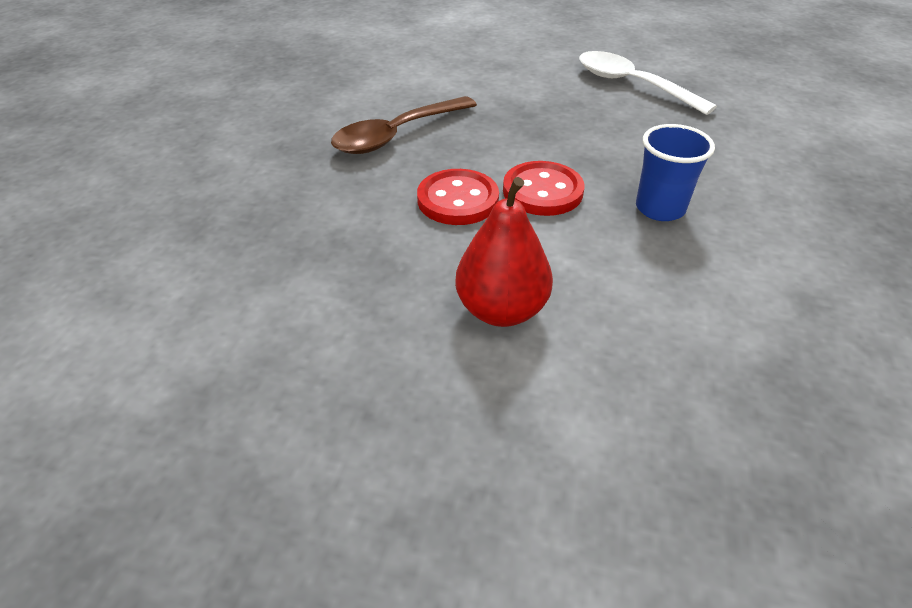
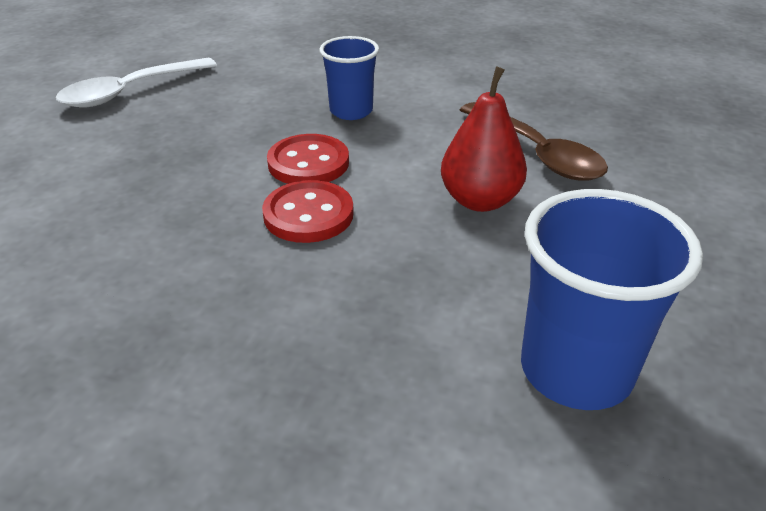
camera: 85 degrees left, 5 degrees down
brown spoon [331,96,477,154] -> brown spoon moved to [460,102,608,181]
none -> blue cup [521,189,703,410]

